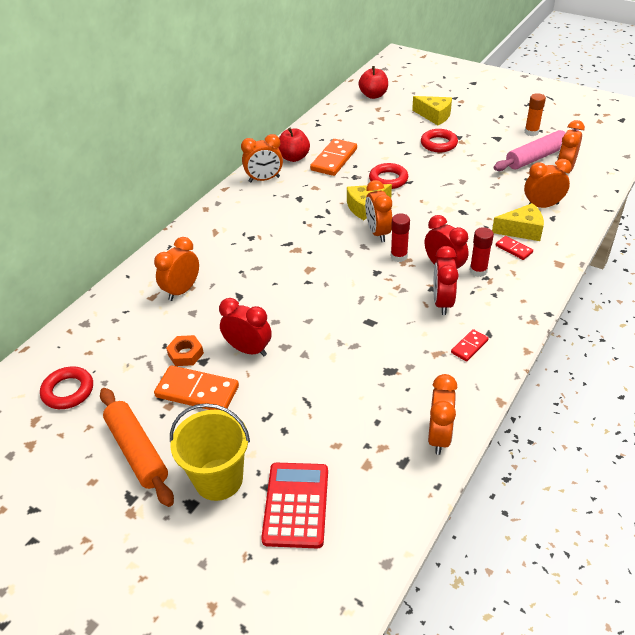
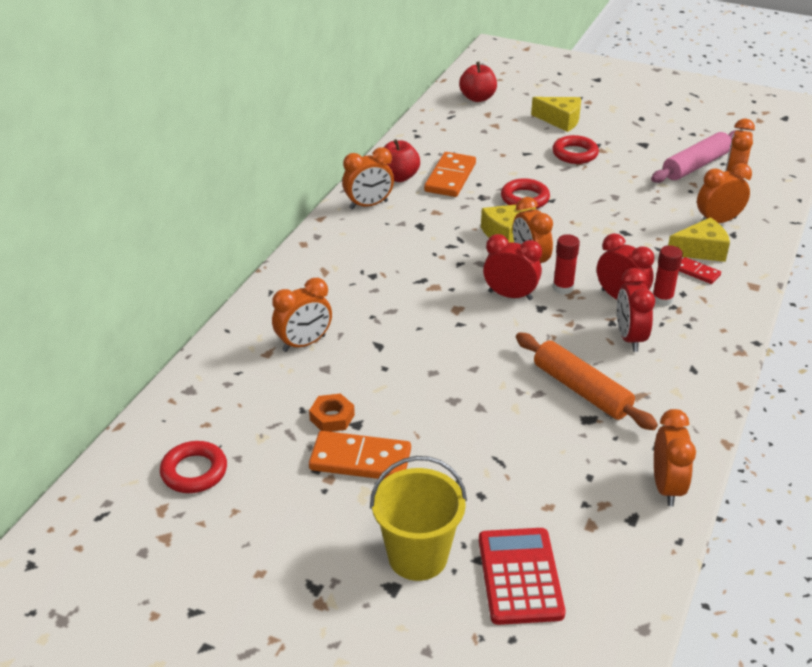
camera: 10 degrees left, 5 degrees down
orange rolling pin [100,388,174,507] -> orange rolling pin moved to [516,332,658,430]
orange clock [154,237,199,301] -> orange clock turned 150 degrees counterclockwise [272,278,332,352]
red clock [219,298,272,356] -> red clock moved to [483,234,542,300]
red domino [451,329,489,362] -> none
orange glue stick [524,93,546,136] -> none

